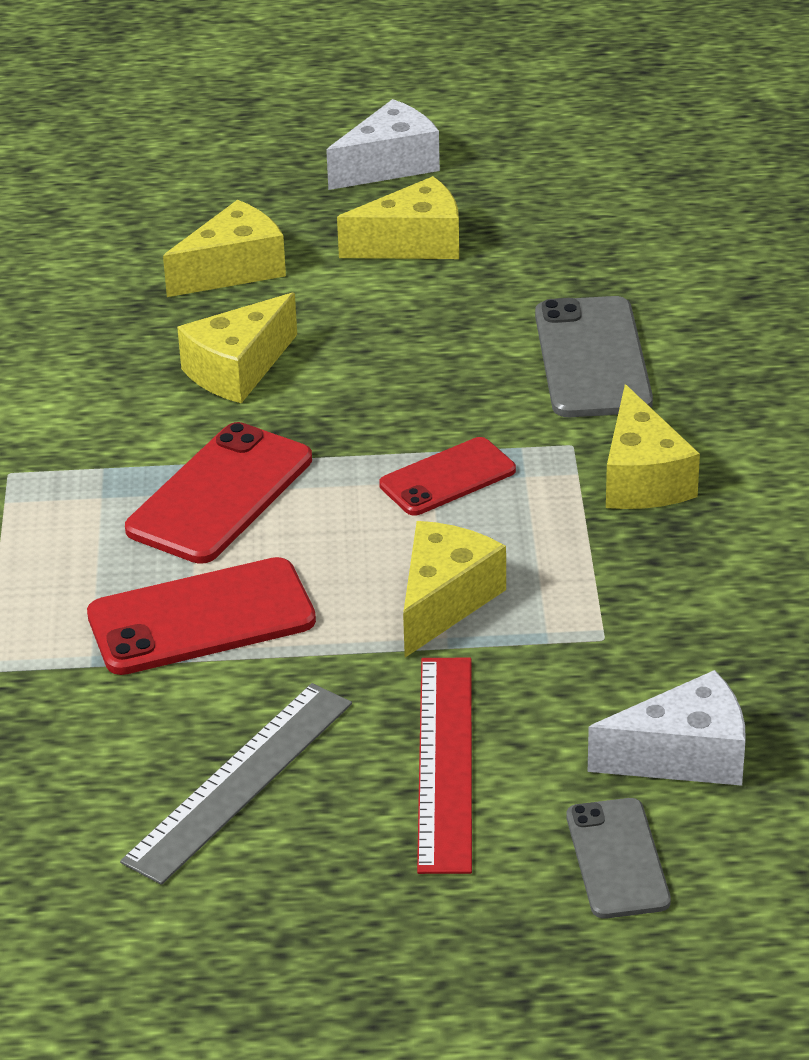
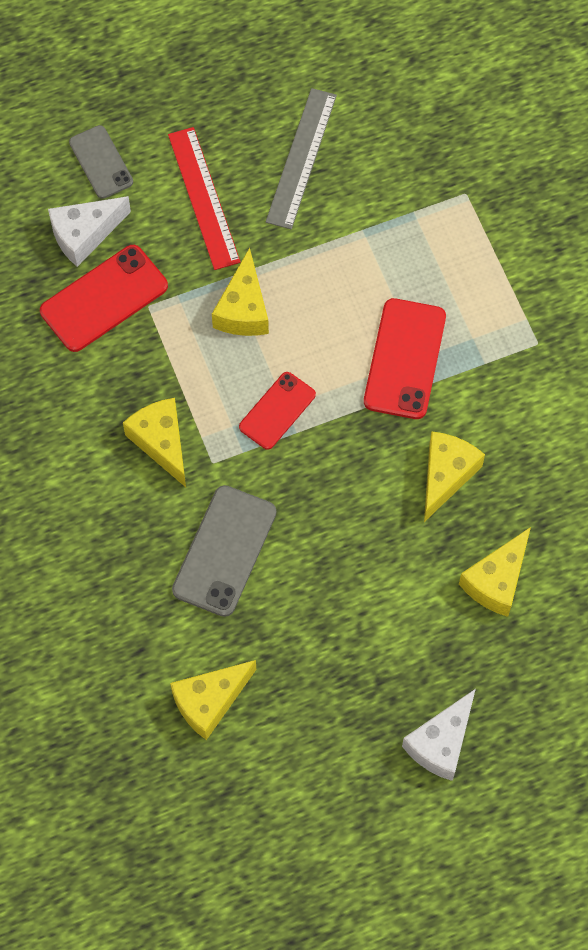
camera: 160 degrees right, 30 degrees up
red phone [87,557,316,675] -> red phone moved to [40,245,168,352]
yellow cheese [337,176,459,259] -> yellow cheese moved to [170,660,256,740]
grey phone [535,296,653,417] -> grey phone turned 45 degrees clockwise [172,485,276,617]

